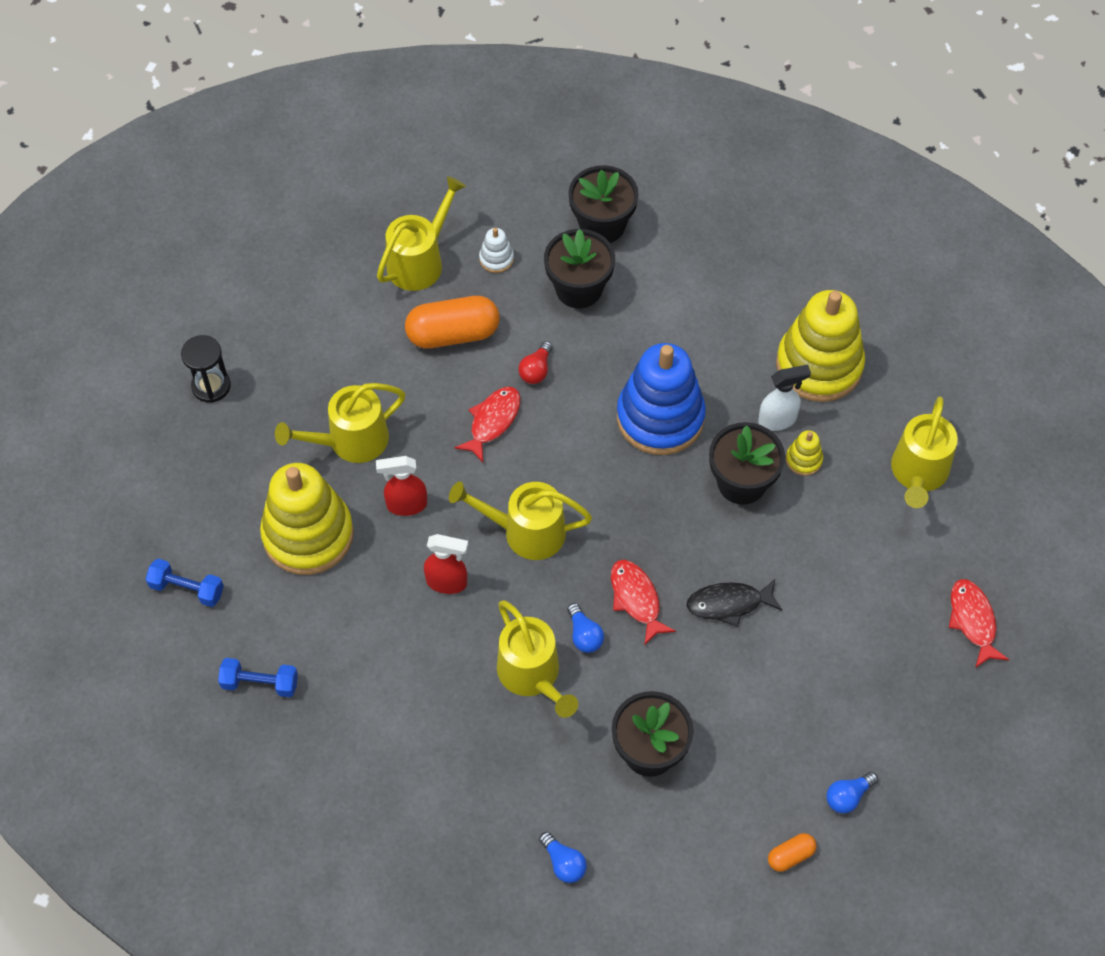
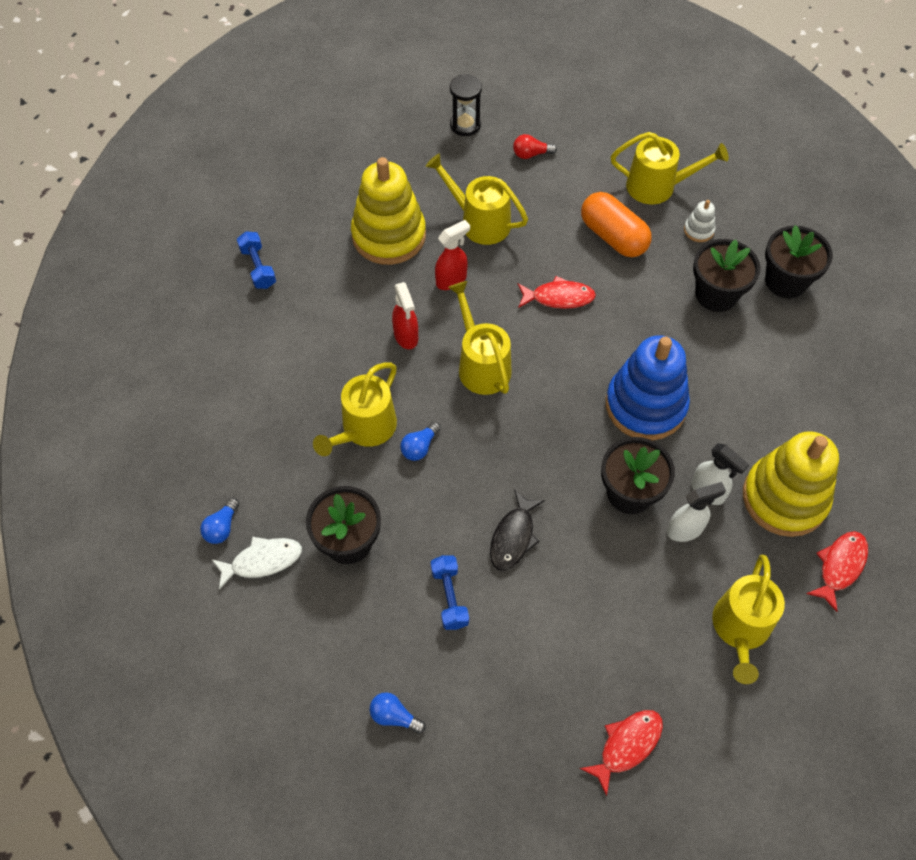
camera: 60 degrees right, 0 degrees up
blue dumbbell [146,559,224,607] -> blue dumbbell moved to [431,555,469,630]
red spray bottle [376,456,427,516] -> red spray bottle turned 90 degrees clockwise [435,220,470,290]
red light bulb [518,341,553,384] -> red light bulb moved to [513,134,557,159]
red fish [611,560,676,646] -> red fish moved to [806,531,868,612]
black fish [687,579,782,627] -> black fish turned 120 degrees counterclockwise [490,490,545,571]
orange capsule [768,833,817,872] -> none
yellow stacking toy [786,430,823,476] -> white spray bottle [667,482,726,542]
yellow watering can [891,397,958,508] -> yellow watering can turned 60 degrees counterclockwise [712,555,785,684]
none -> white fish [212,537,302,590]

